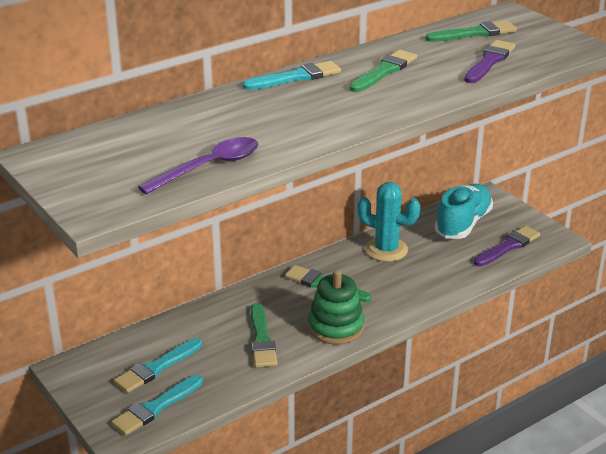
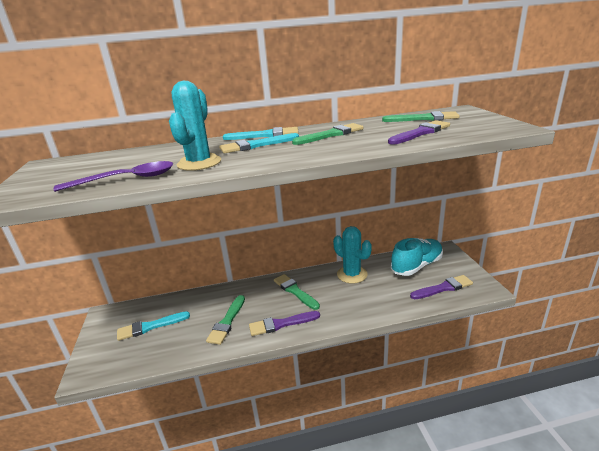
camera: 25 degrees right, 5 degrees down
turquoise brush [111,375,203,436] -> turquoise brush moved to [219,133,299,153]
green stacking toy [308,270,365,345] -> purple brush [249,311,320,336]
none -> turquoise cactus [169,81,221,171]

